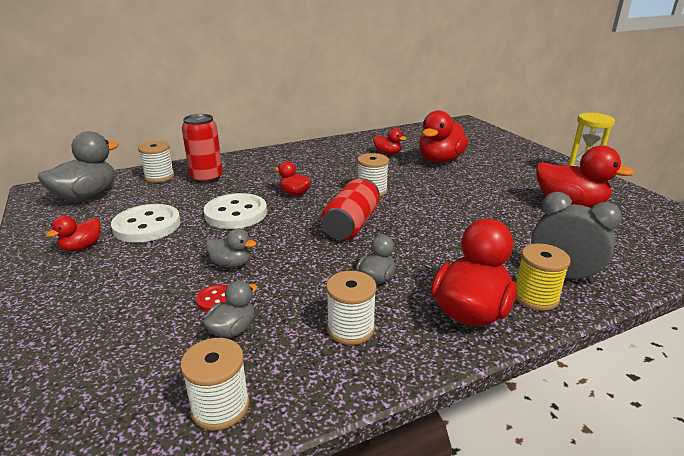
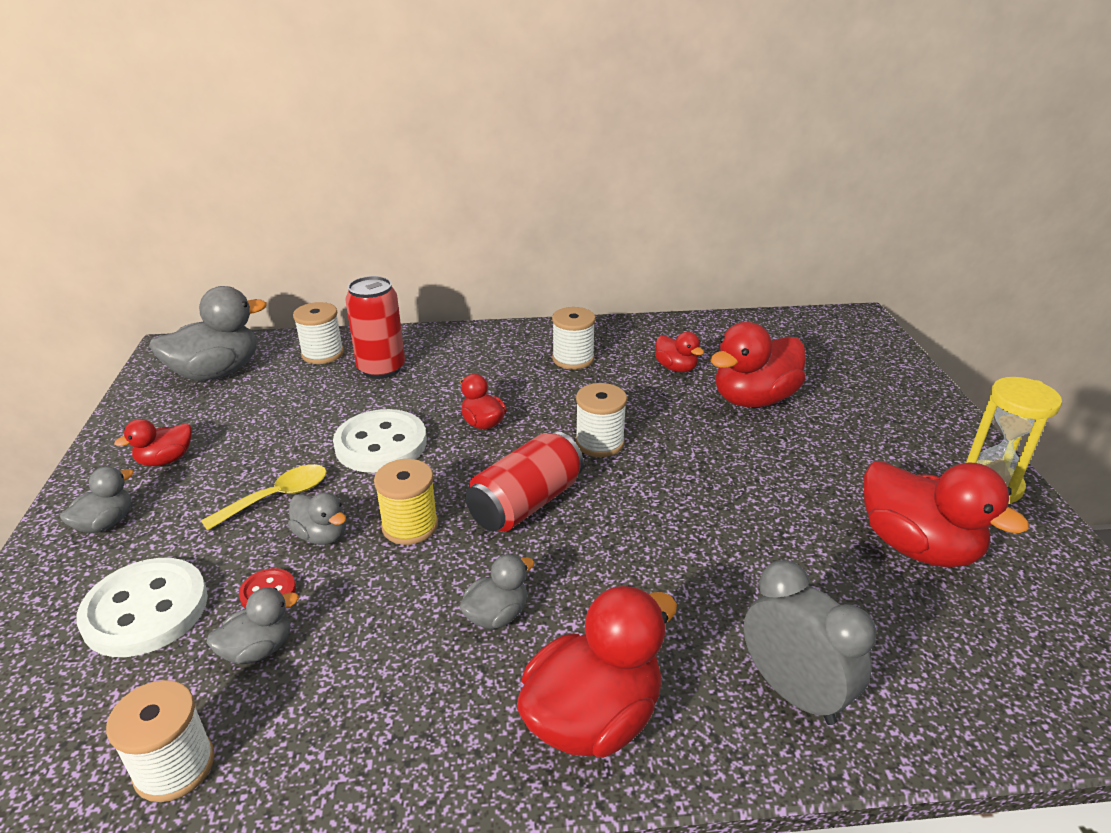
camera: 20 degrees right, 5 degrees up
white button [111,204,181,243] -> white button moved to [76,558,208,657]
white spool [326,271,377,345] -> white spool moved to [552,307,596,370]
yellow spool [515,243,571,311] -> yellow spool moved to [374,459,438,545]
none -> grey duck [60,466,134,533]
none -> yellow spoon [201,464,327,531]

